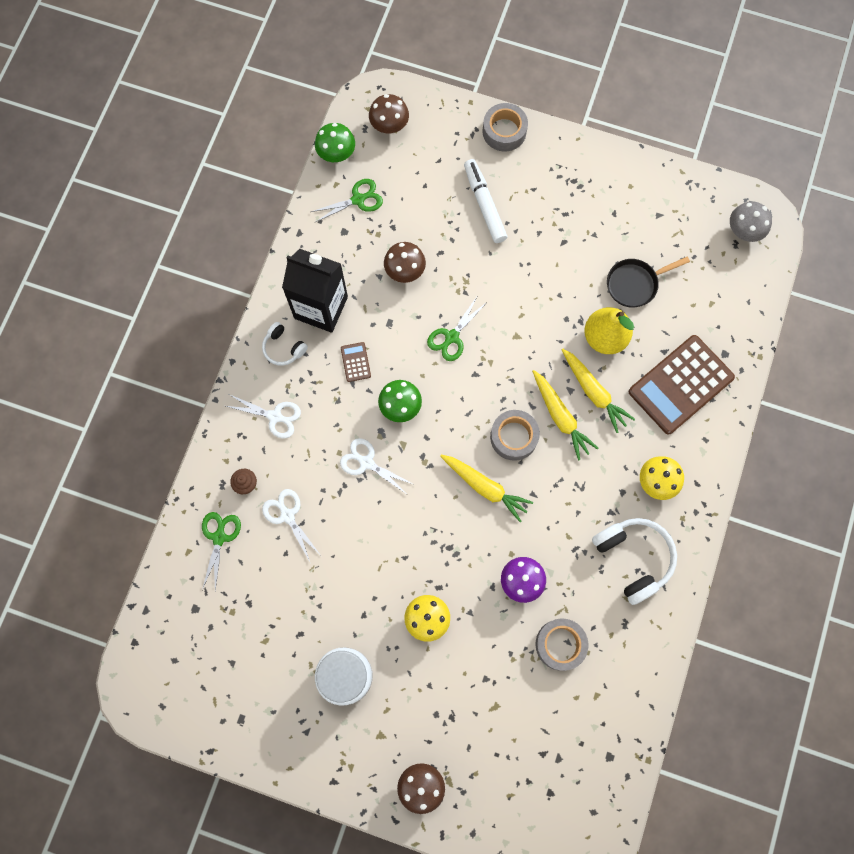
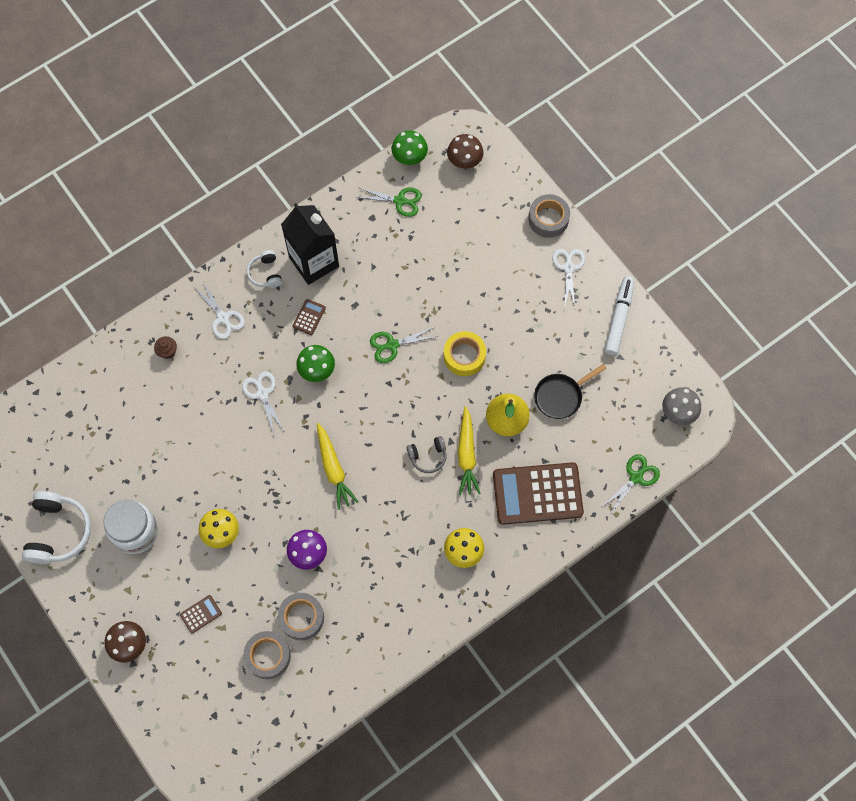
camera: 35 degrees right, 5 degrees down
green scissors [202,512,241,591] -> green scissors moved to [603,454,660,513]
white scissors [262,489,320,562] -> white scissors moved to [552,249,585,309]
brown mushroom [384,242,426,283] -> none
white marker [464,159,507,243] -> white marker moved to [605,276,634,355]
grey tape [490,410,540,461] -> grey tape moved to [243,631,291,679]
yellow carrot [532,370,598,460] -> grey headphones [407,436,447,473]
white headphones [592,518,677,605] -> white headphones moved to [22,491,91,564]
black pan [607,257,690,308] -> black pan turned 45 degrees counterclockwise [534,364,606,419]
none -> brown calculator [180,595,222,633]
none -> yellow tape [444,331,486,376]

